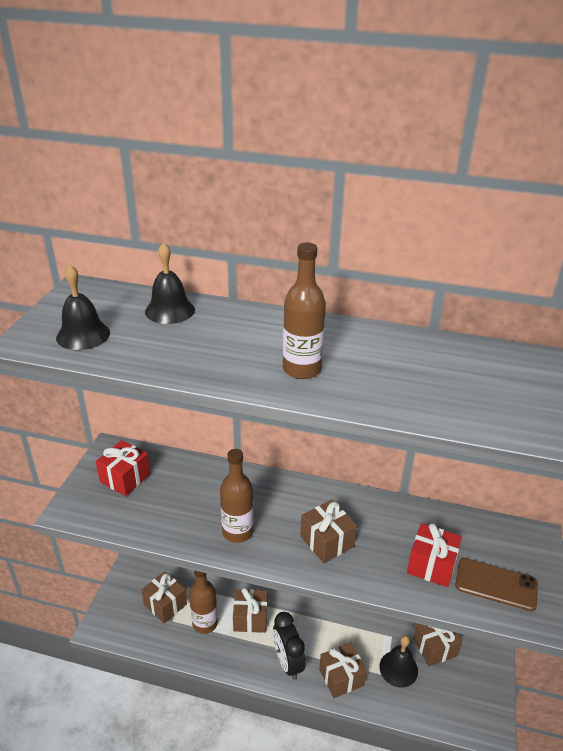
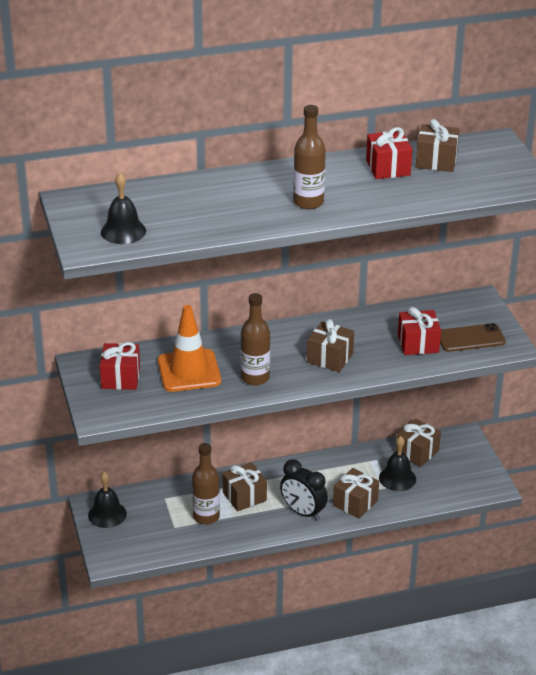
camera: 30 degrees left, 0 degrees up
brown gift [141,571,187,623] -> brown gift moved to [416,119,459,172]
black bell [145,243,195,324] -> black bell moved to [88,472,127,528]
none -> orange traffic cone [158,305,221,392]
none -> red gift [366,127,413,179]

